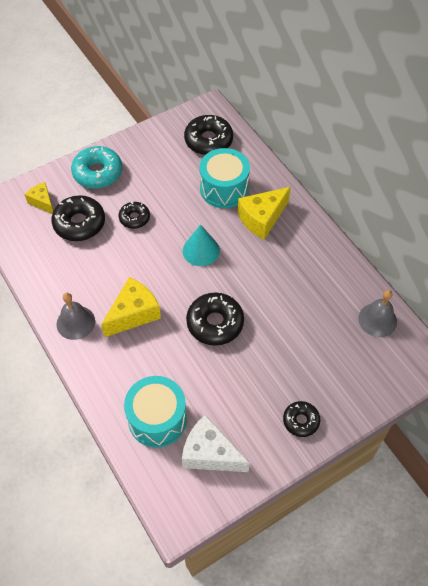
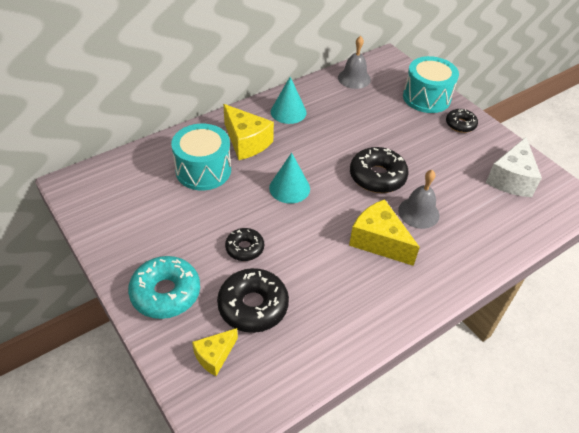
camera: 95 degrees left, 10 degrees down
grey bell [56,293,95,340] -> grey bell moved to [398,170,439,229]
turquoise drum [124,376,187,448] -> turquoise drum moved to [403,56,459,113]
black donut [184,115,233,155] -> none
none -> turquoise cone [271,77,307,124]

